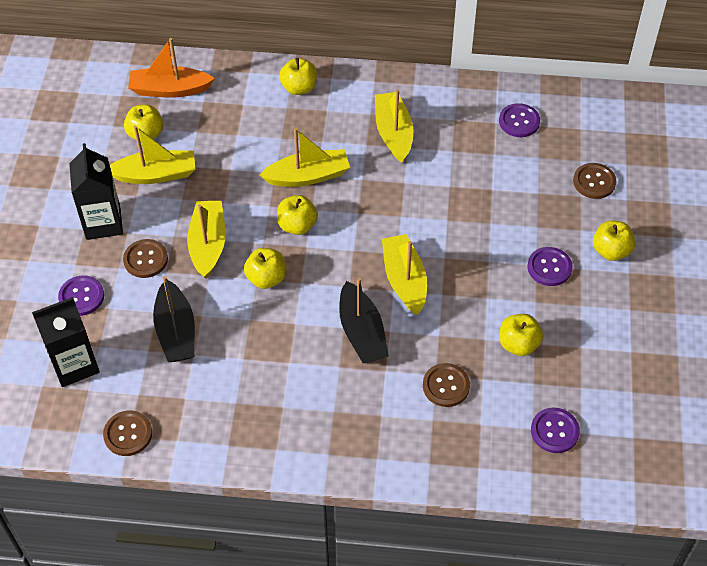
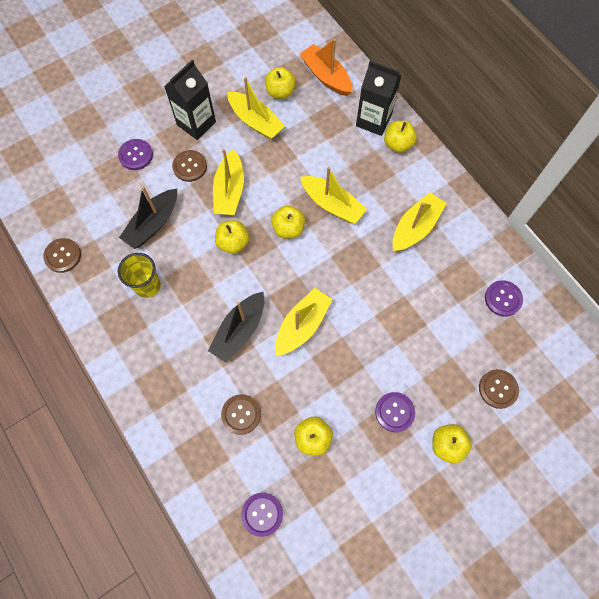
camera: 50 degrees right, 15 degrees up
black carton [32,297,100,387] -> black carton moved to [356,61,401,136]
yellow boat [187,201,226,279] -> yellow boat turned 135 degrees clockwise [213,149,244,215]
none -> yellow cup [118,253,161,298]

